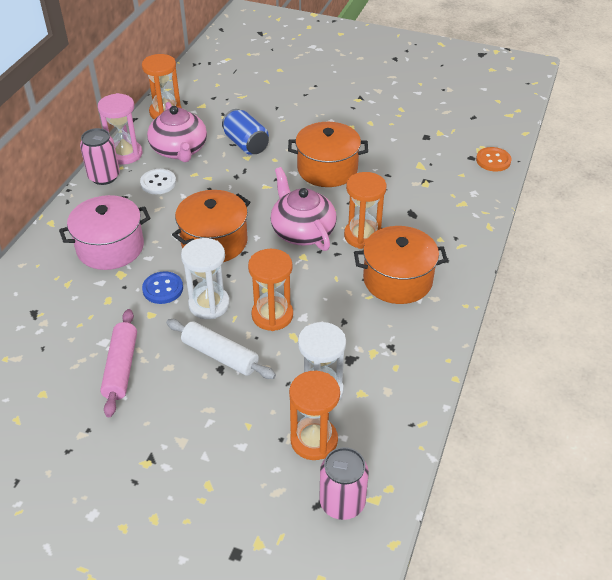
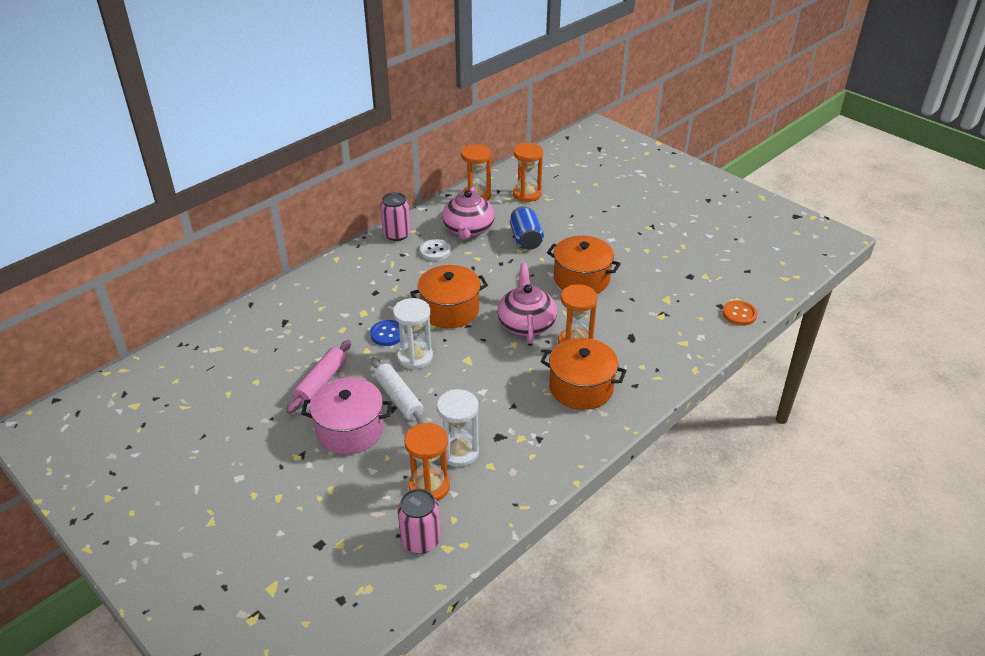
camera: 25 degrees right, 5 degrees down
pink pot [59,195,150,270] -> pink pot moved to [301,378,392,454]
pink hourglass [98,93,142,165] -> none
orange hourglass [248,249,293,331] -> orange hourglass moved to [513,143,543,202]

